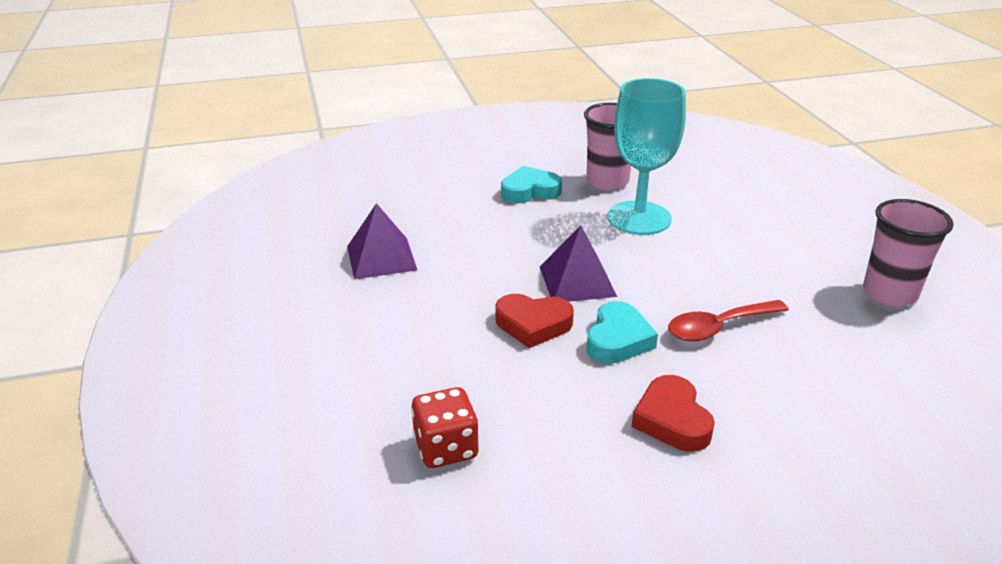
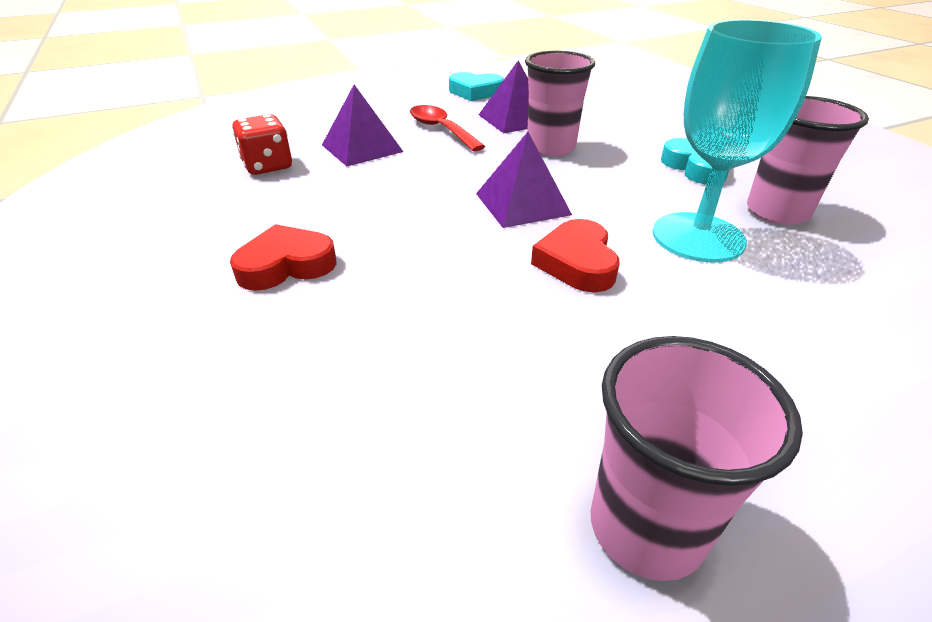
camera: 80 degrees right, 5 degrees up
red heart [495,294,574,348] -> red heart moved to [531,219,620,293]
turquoise heart [586,301,658,364] -> turquoise heart moved to [449,72,504,101]
red spoon [668,300,789,341] -> red spoon moved to [410,105,485,151]
none -> purple pyramid [322,85,403,166]
none -> pink cup [525,51,595,156]

